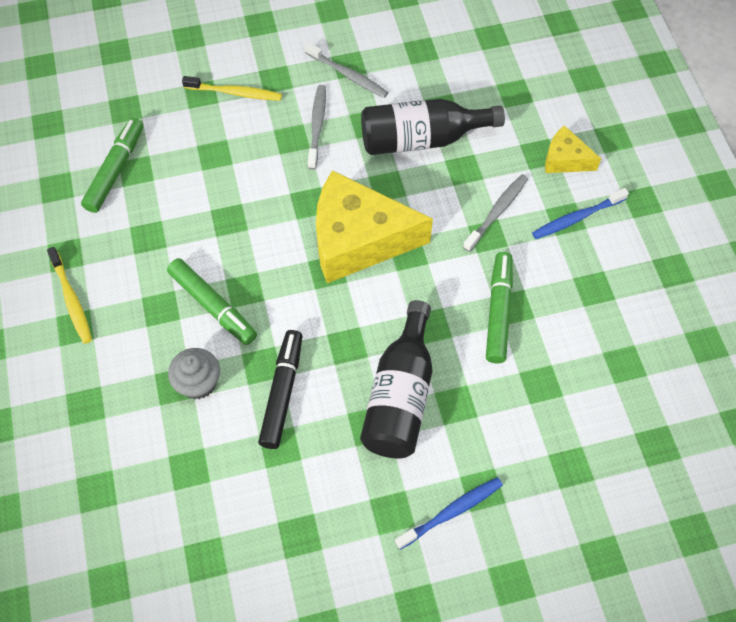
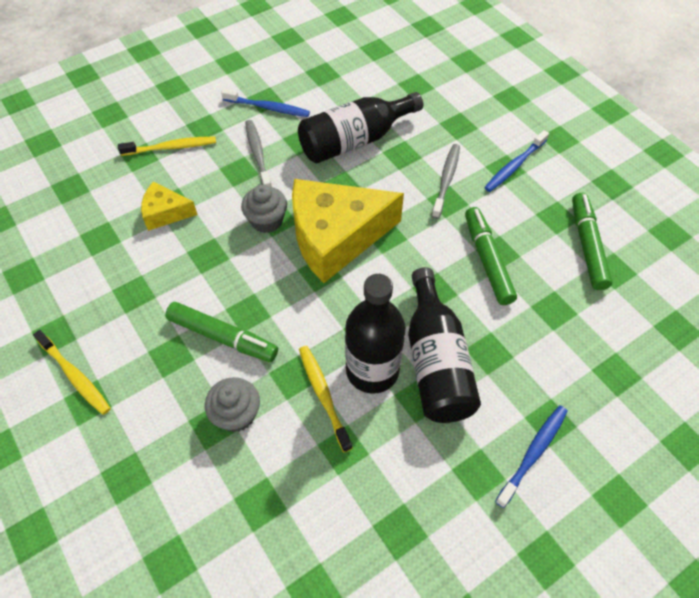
camera: 20 degrees left, 5 degrees down
green marker [81,118,143,213] -> green marker moved to [572,193,612,290]
black marker [258,330,302,449] -> yellow toothbrush [299,346,353,452]
grey toothbrush [305,42,388,98] -> blue toothbrush [221,89,310,117]
yellow cheese [545,125,601,173] -> yellow cheese moved to [141,182,198,231]
none -> grey cupcake [241,185,287,233]
none -> black bottle [345,274,406,394]

